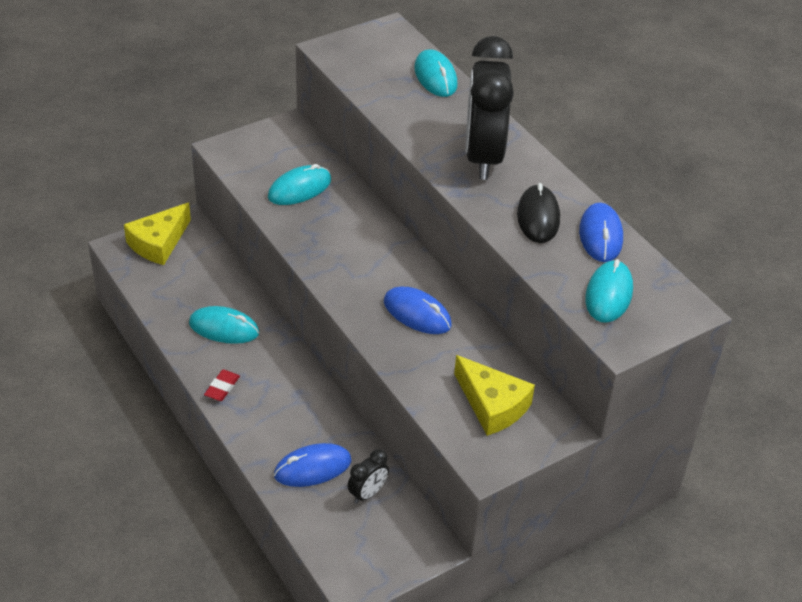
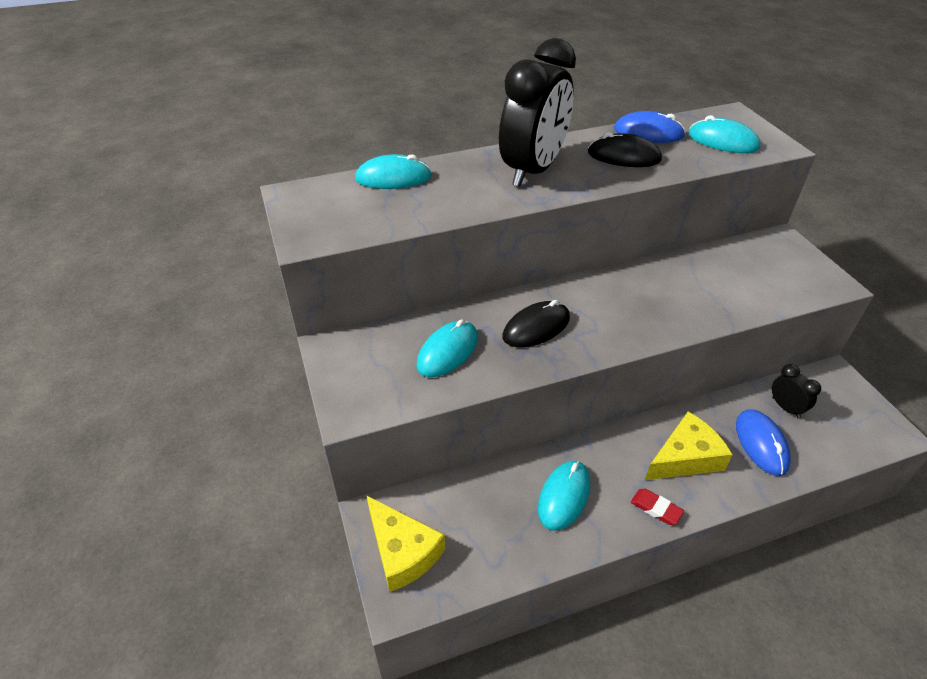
camera: 75 degrees left, 0 degrees up
turquoise mouse [268,164,331,205] -> turquoise mouse turned 60 degrees clockwise [416,319,478,377]
blue mouse [384,287,452,334] -> none
yellow cheese [454,355,535,436] -> yellow cheese moved to [645,411,733,480]
black clock [466,36,514,180] -> black clock turned 75 degrees counterclockwise [499,38,576,187]
none -> black mouse [503,300,570,347]

